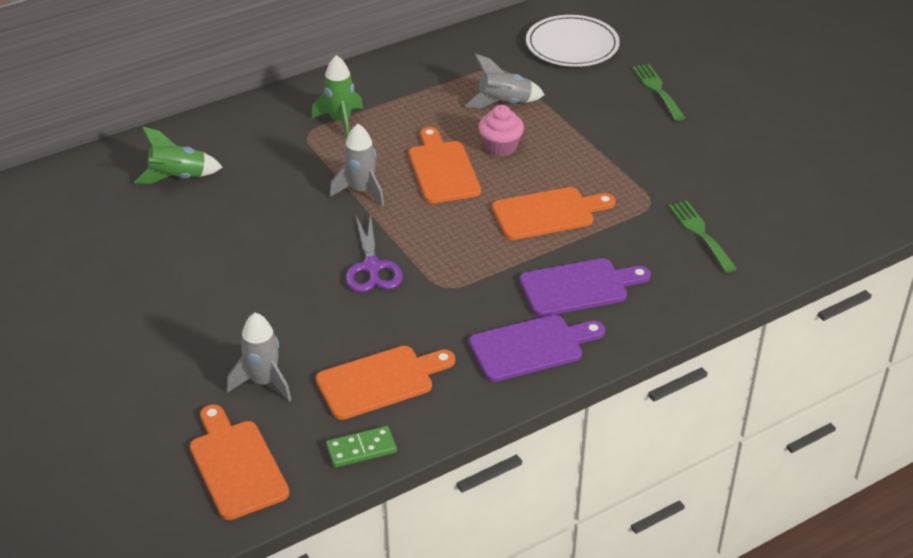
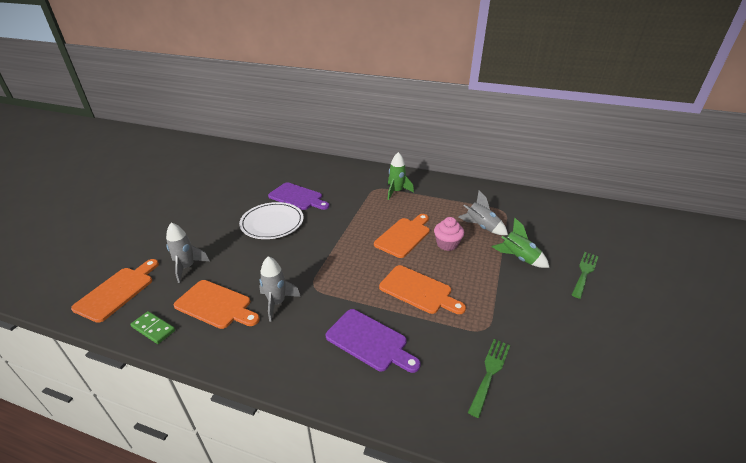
camera: 50 degrees right, 5 degrees down
green rocket [134,126,223,184] -> green rocket moved to [492,218,550,268]
grey rocket [330,124,384,206] -> grey rocket moved to [259,256,301,322]
purple scissors [346,213,403,292] -> none
purple cutting board [469,315,605,382] -> purple cutting board moved to [268,182,329,210]
white plate [526,15,620,67] -> white plate moved to [239,202,304,239]

